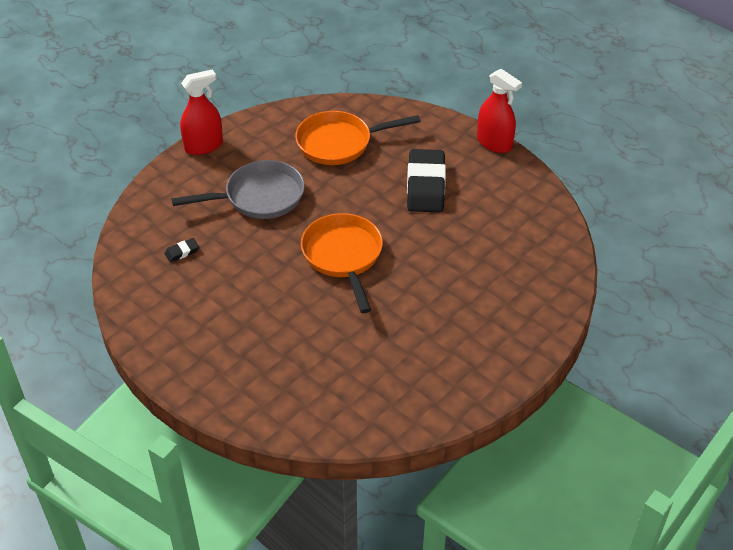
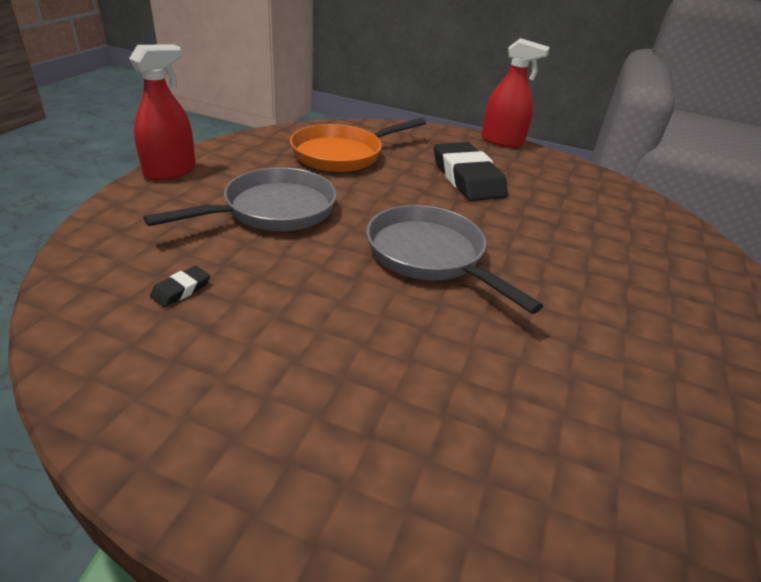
camera: 25 degrees left, 10 degrees down
orange pan [301,213,383,313] -> grey pan [366,205,543,314]

